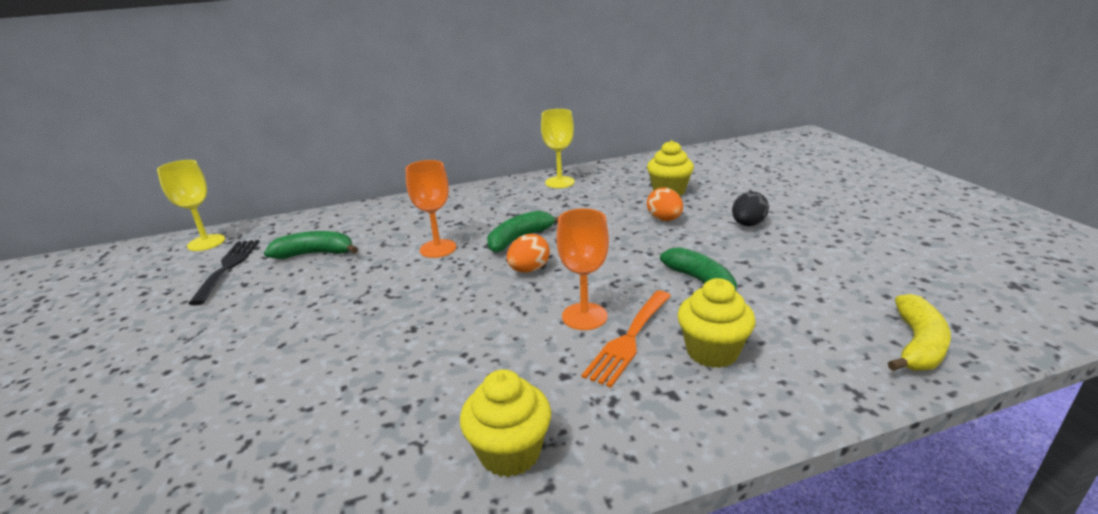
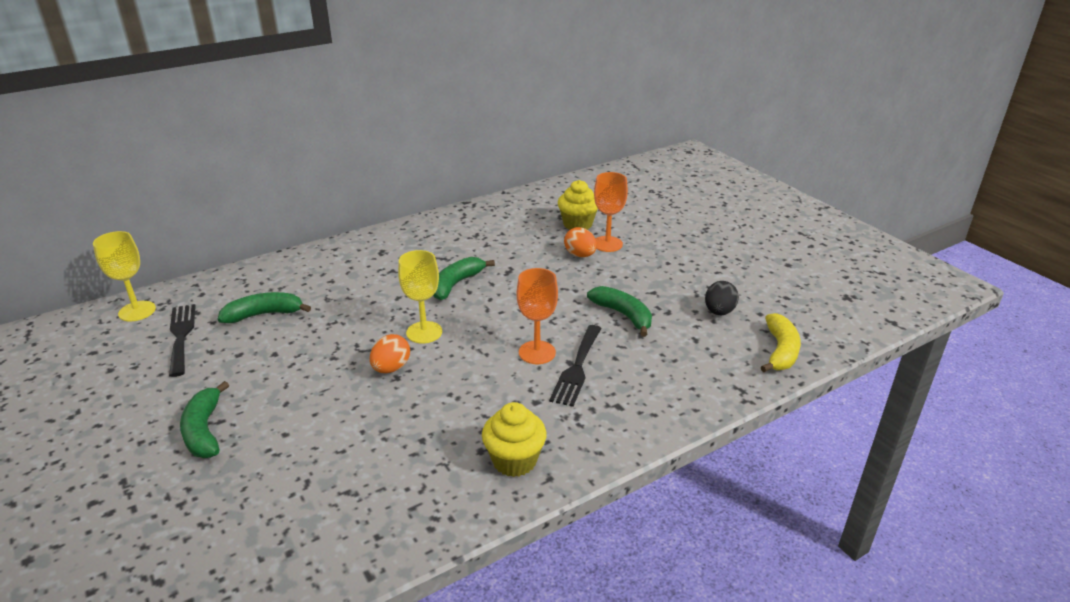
camera: 15 degrees left, 5 degrees up
orange goblet [405,160,456,258] -> orange goblet moved to [594,172,628,252]
orange egg [507,234,550,272] -> orange egg moved to [370,334,410,373]
yellow goblet [541,109,575,188] -> yellow goblet moved to [398,250,442,343]
orange fork [582,291,671,388] -> black fork [549,325,602,407]
yellow cupcake [678,278,756,368] -> none
black egg [732,192,769,226] -> black egg moved to [705,281,739,315]
none -> green banana [180,381,229,458]

